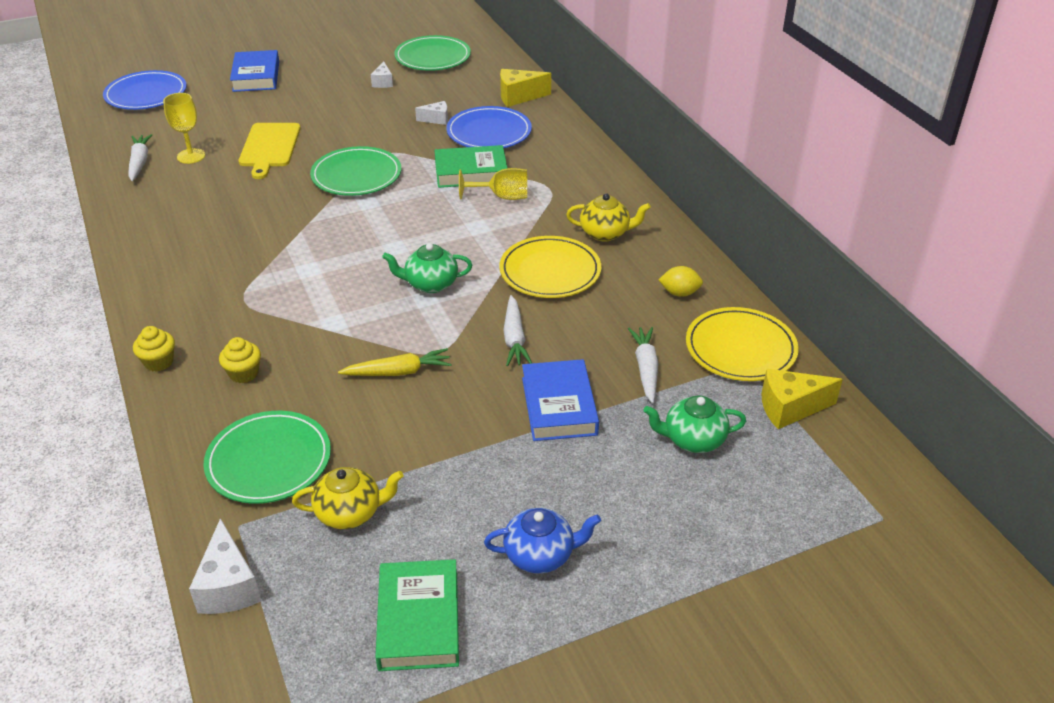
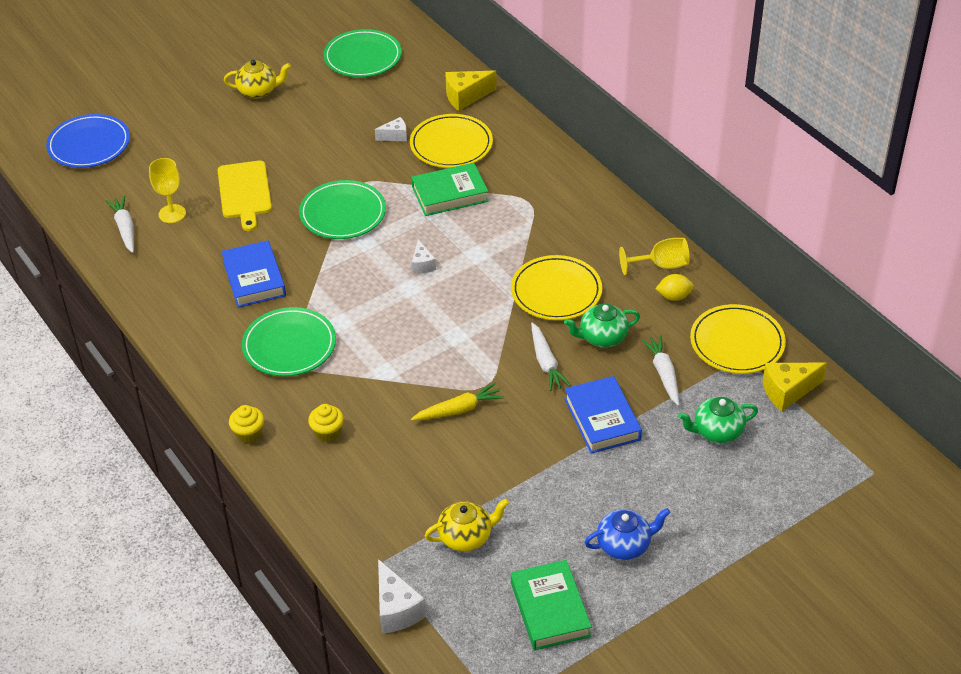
camera: 10 degrees left, 5 degrees up
green plate [204,411,331,504] -> green plate moved to [242,307,336,376]
blue book [230,50,279,92] -> blue book moved to [221,240,286,308]
white cheese [371,61,393,88] -> white cheese moved to [412,239,436,274]
green teapot [382,243,472,293] -> green teapot moved to [564,303,640,347]
blue plate [446,106,532,148] -> yellow plate [410,114,493,168]
yellow goblet [459,168,527,200] -> yellow goblet moved to [619,238,690,275]
yellow teapot [566,194,651,241] -> yellow teapot moved to [224,60,291,98]

